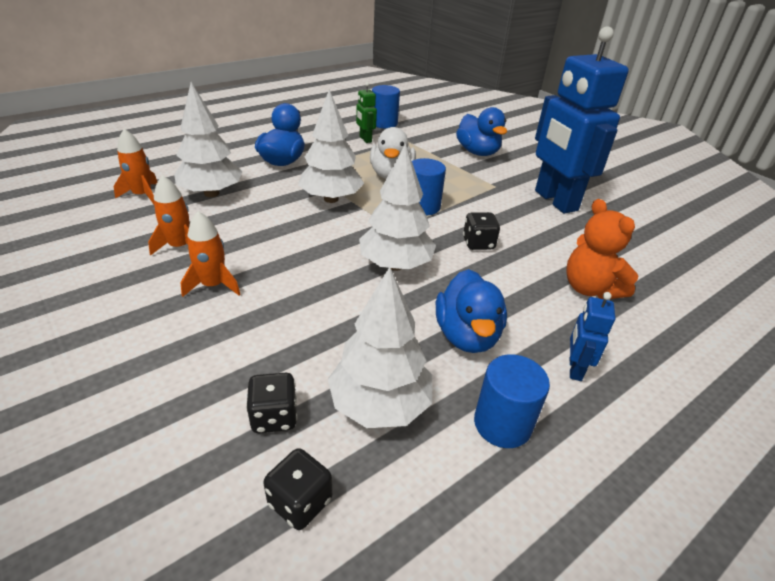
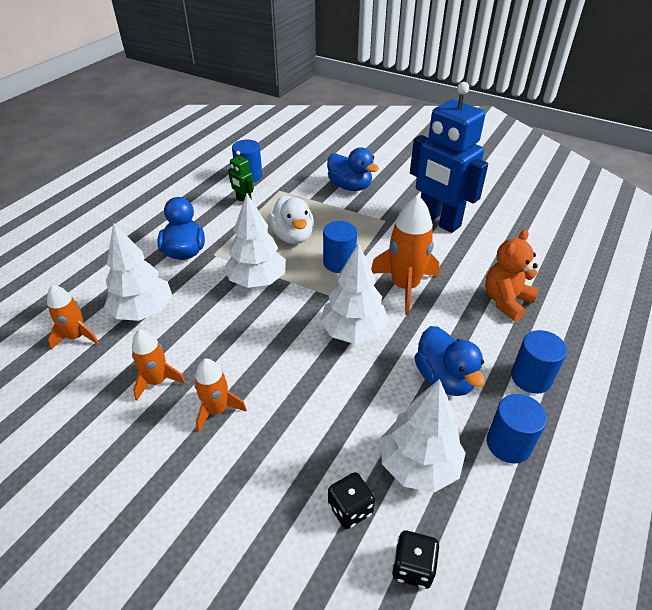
camera: 20 degrees left, 5 degrees up
black dice [463,212,500,250] -> orange rocket [371,195,439,315]
orange teddy bear [566,199,638,299] -> orange teddy bear turned 90 degrees clockwise [485,230,539,321]
blue robot [570,292,615,381] -> blue cylinder [511,330,567,394]

